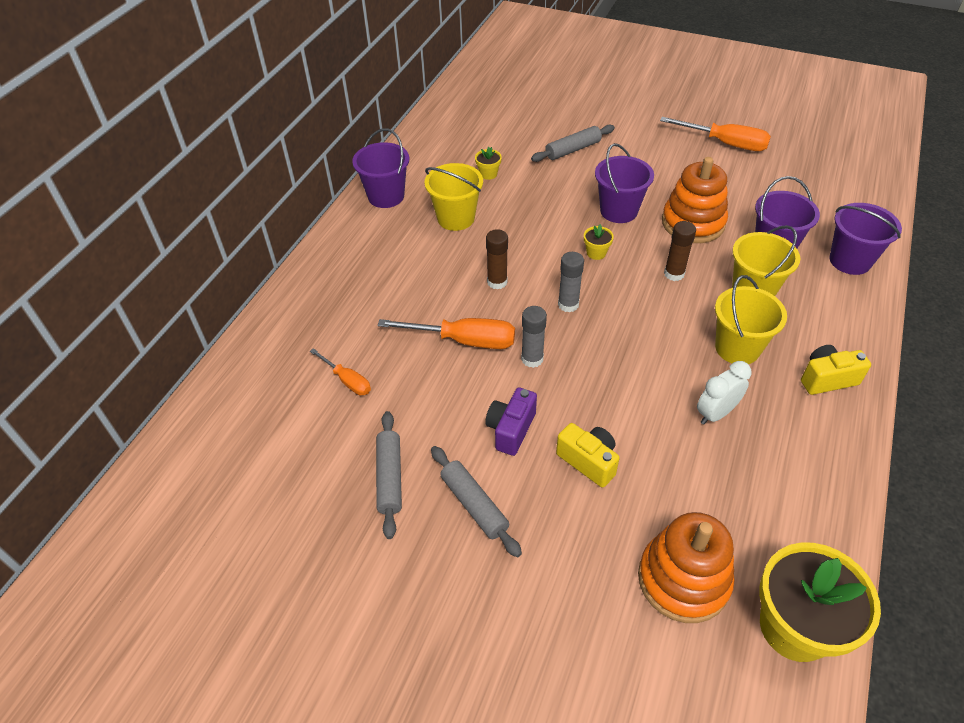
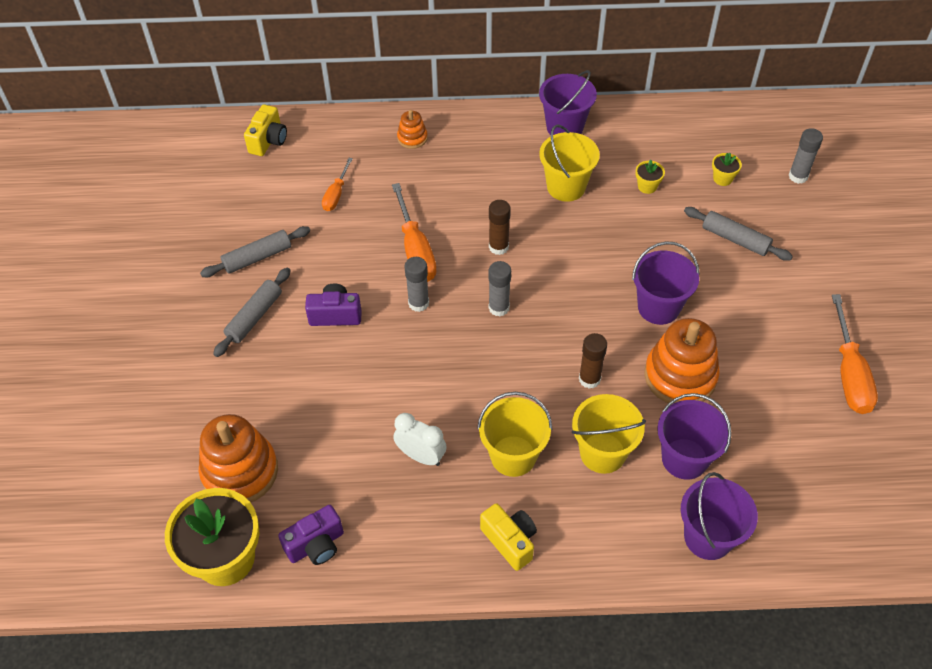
camera: 65 degrees right, 5 degrees up
yellow camera [556,423,620,488] -> yellow camera moved to [244,105,287,156]
yellow flower pot [584,224,614,260] -> yellow flower pot moved to [712,153,742,186]
none -> purple camera [278,505,344,565]
none -> orange stacking toy [397,110,428,149]
none -> grey glue stick [789,128,823,184]

